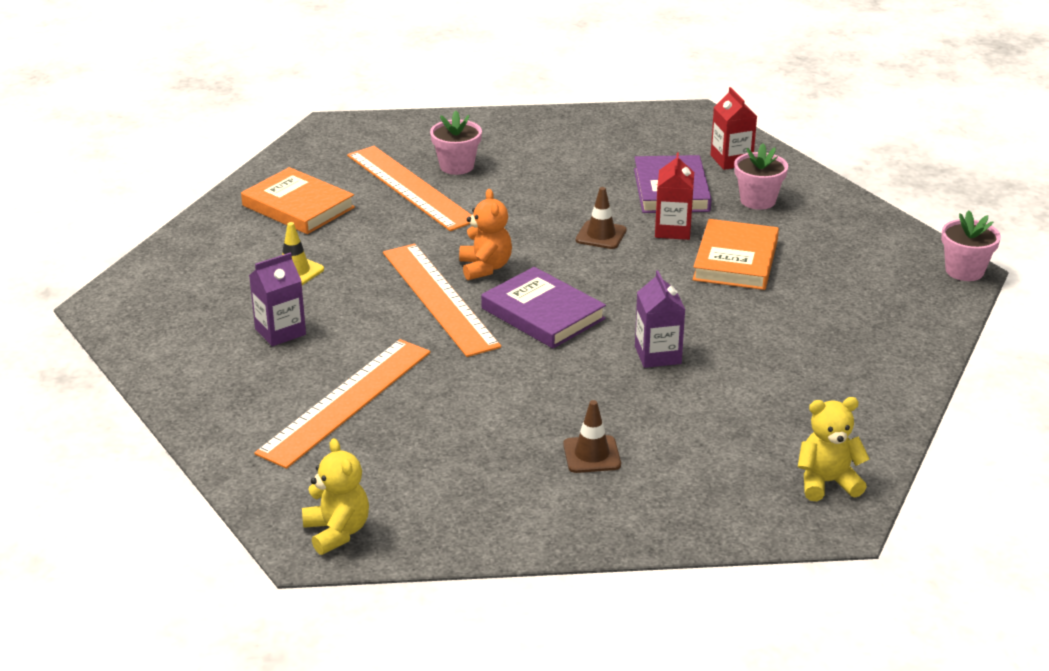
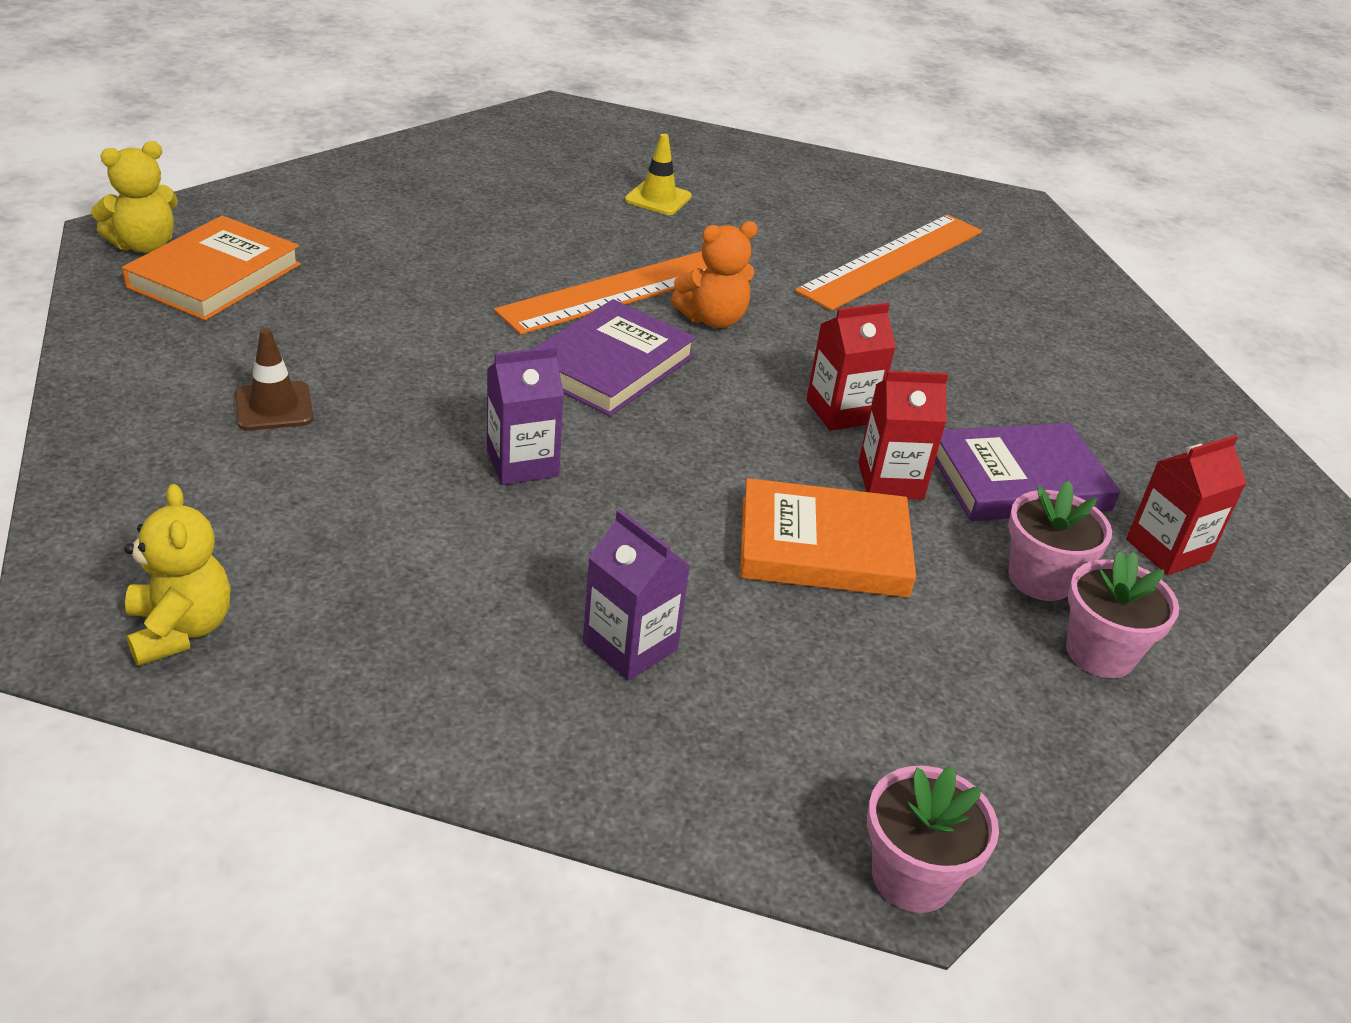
camera: 75 degrees right, 5 degrees up
orange book [241,167,355,234] -> orange book moved to [122,215,301,321]
purple carton [249,252,306,346] -> purple carton moved to [583,509,690,681]
orange ruler [254,339,430,469] -> none
pink flower pot [430,111,482,175] -> pink flower pot moved to [1066,551,1179,678]
brown traffic cone [576,187,627,249] -> red carton [806,303,896,431]

